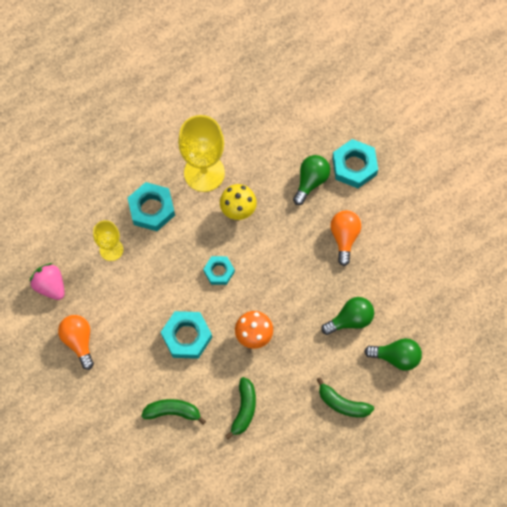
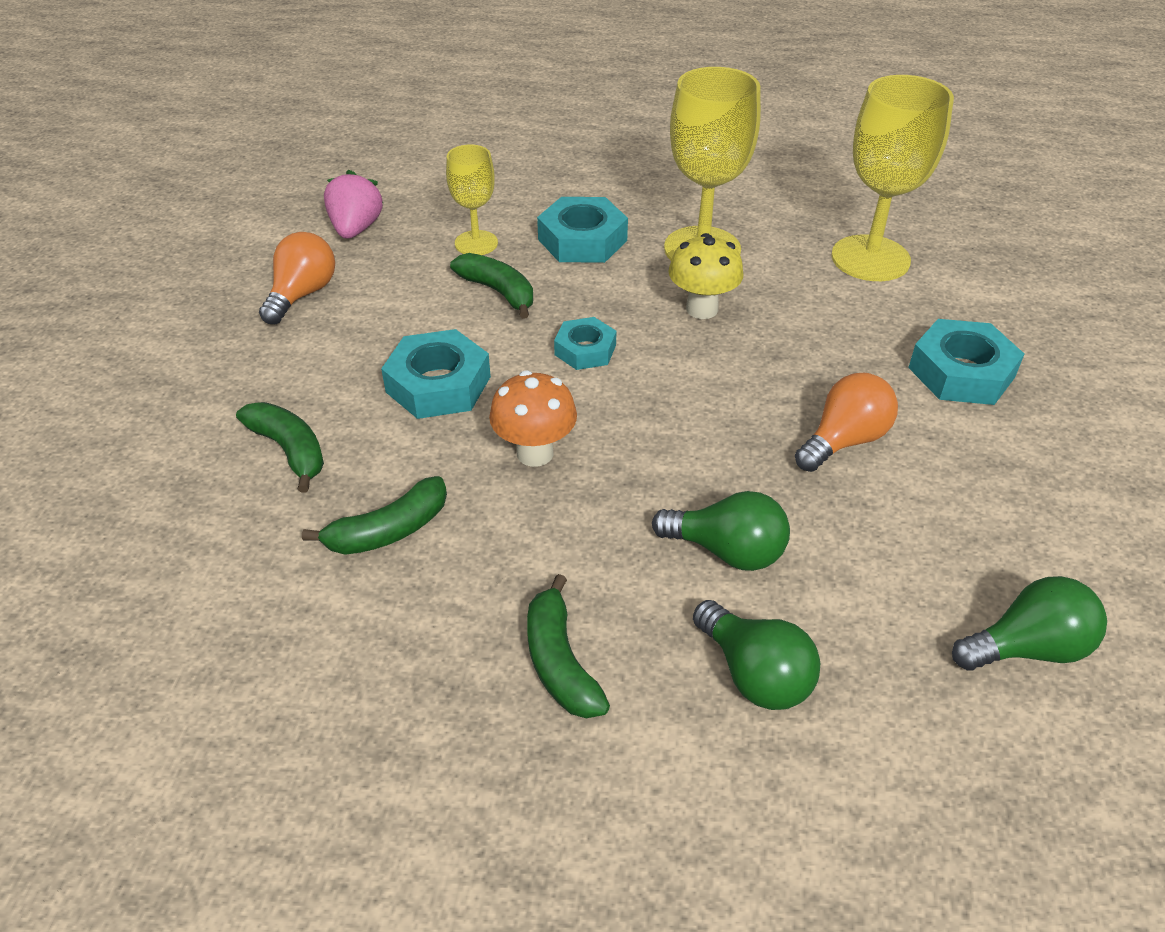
camera: 45 degrees right, 25 degrees down
green light bulb [293,155,330,205] -> green light bulb moved to [952,576,1107,671]
none -> green banana [450,253,533,319]
none -> yellow goblet [831,75,954,281]

